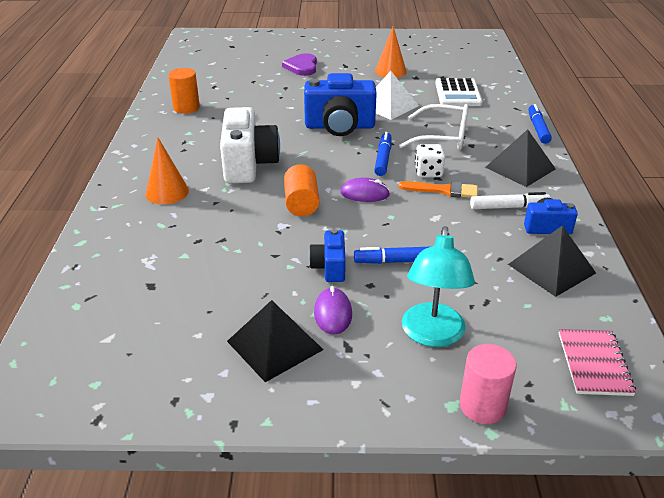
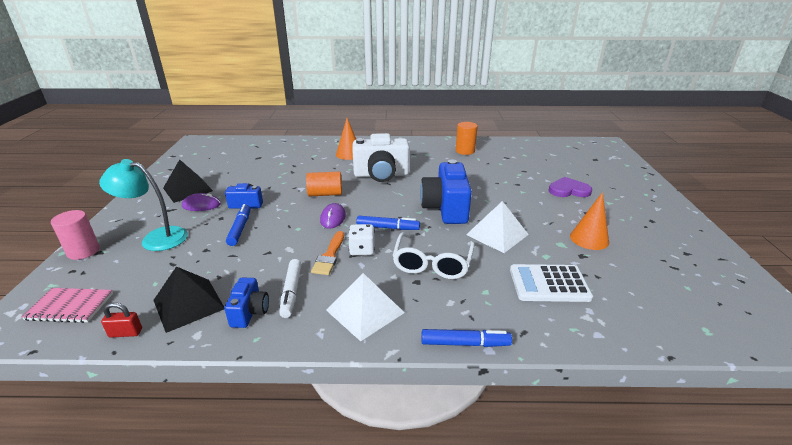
camera: 90 degrees right, 5 degrees down
black pyramid [485,129,556,187] -> white pyramid [326,273,405,341]
none -> red padlock [101,302,142,338]

